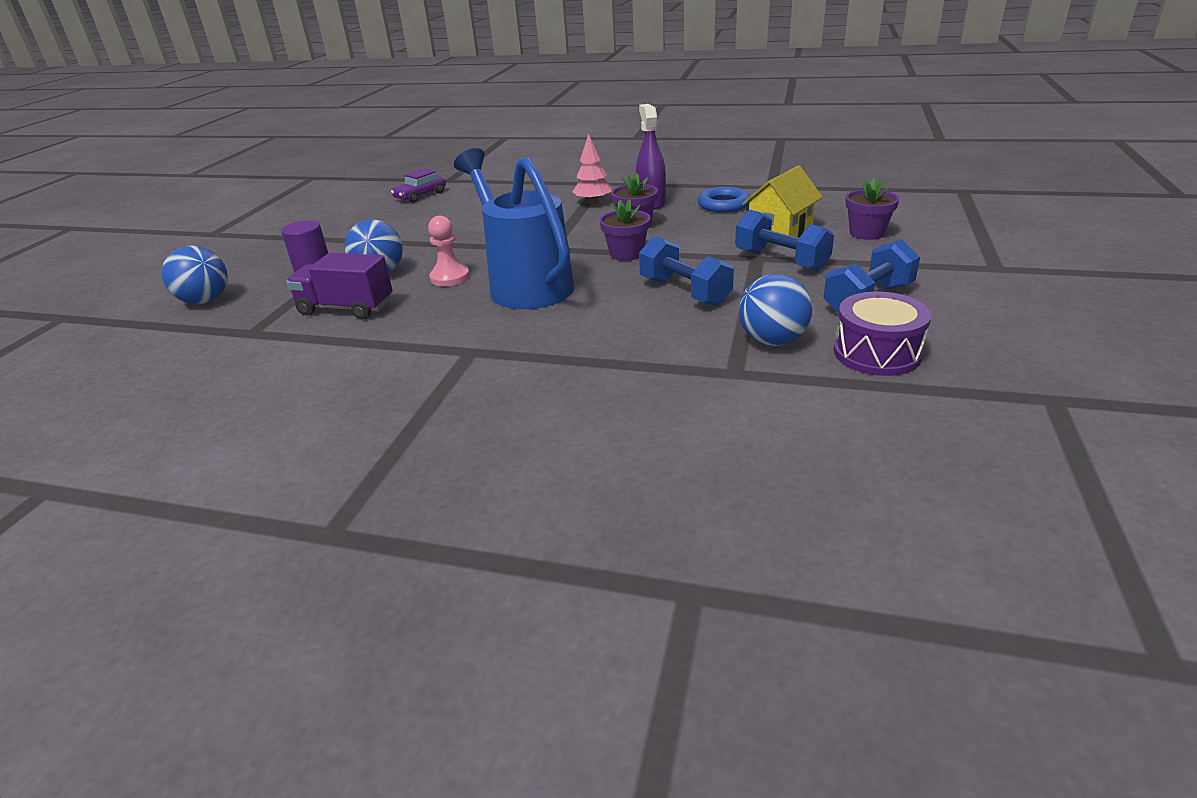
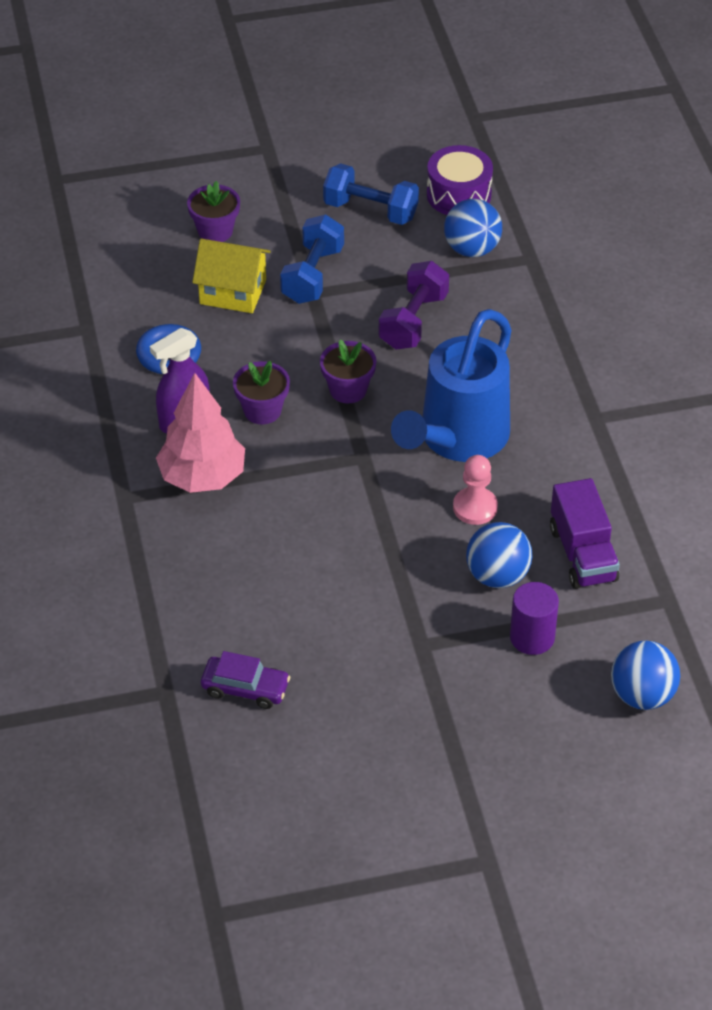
camera: 120 degrees left, 15 degrees up
pink tree [572,133,612,204] -> pink tree [156,373,245,493], size x1.63
blue dumbbell [639,236,734,306] -> purple dumbbell [379,261,449,350]

